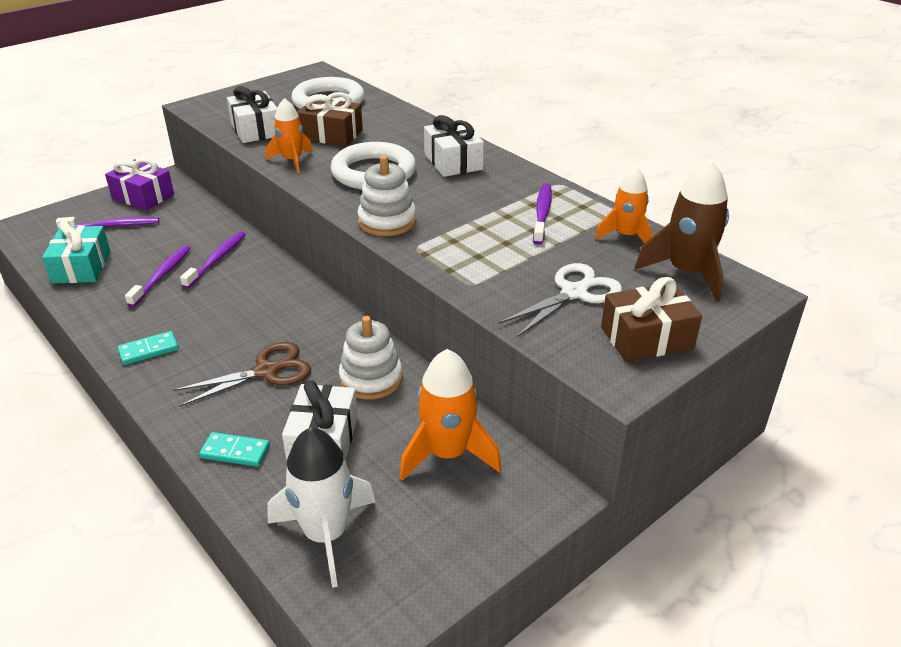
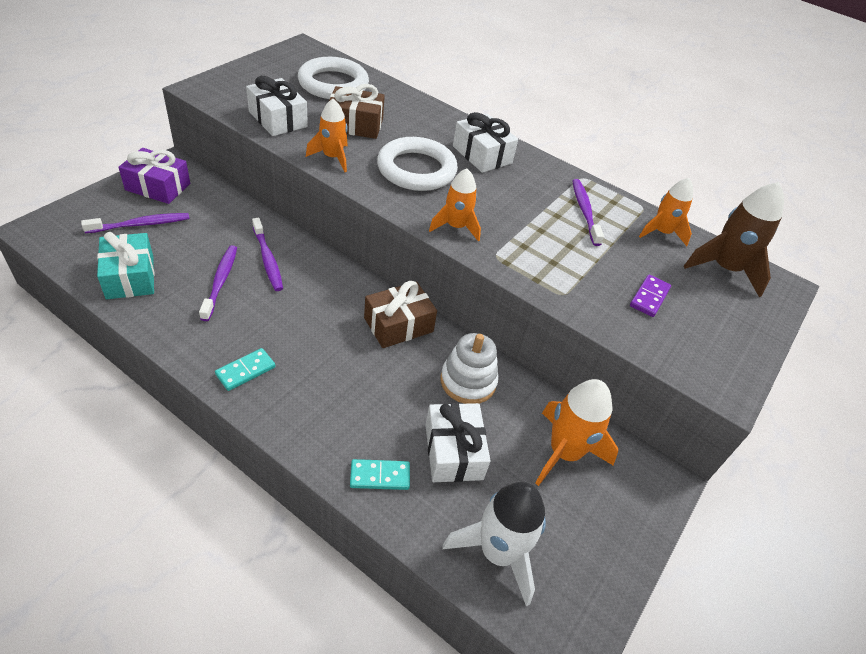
camera: 20 degrees left, 10 degrees up
brown scissors [173,342,311,407] -> none
purple toothbrush [180,231,246,289] -> purple toothbrush turned 150 degrees clockwise [252,218,283,291]
white stacking toy [358,155,416,236] -> orange rocket [429,169,481,242]
white scissors [499,263,622,337] -> purple domino [630,274,671,317]
brown gift [601,277,702,362] -> brown gift moved to [364,281,437,348]

